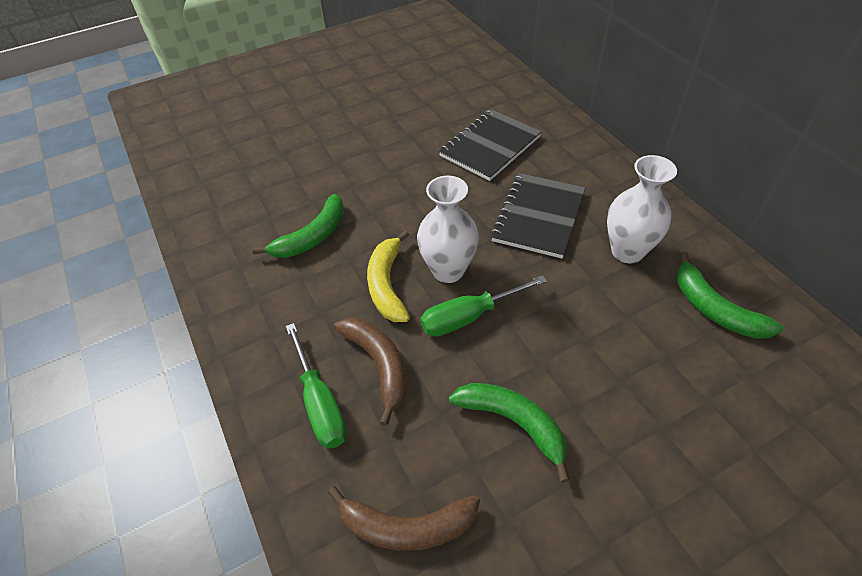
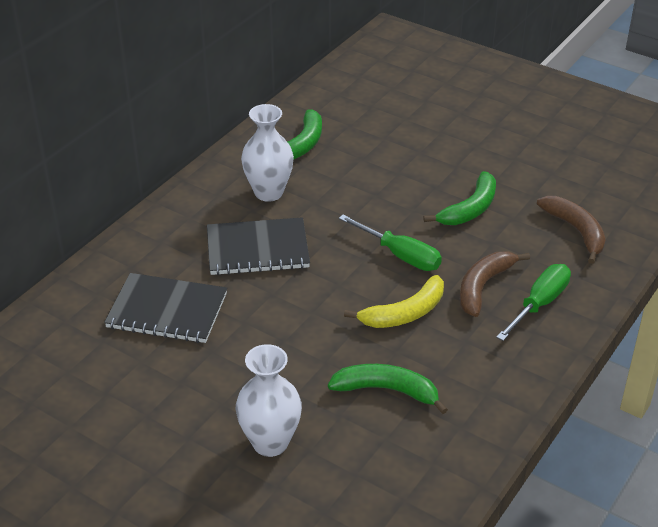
camera: 120 degrees left, 10 degrees down
white vase [417,176,479,283] -> white vase moved to [236,344,302,457]
green banana [449,383,570,483] -> green banana turned 150 degrees counterclockwise [423,171,496,225]

